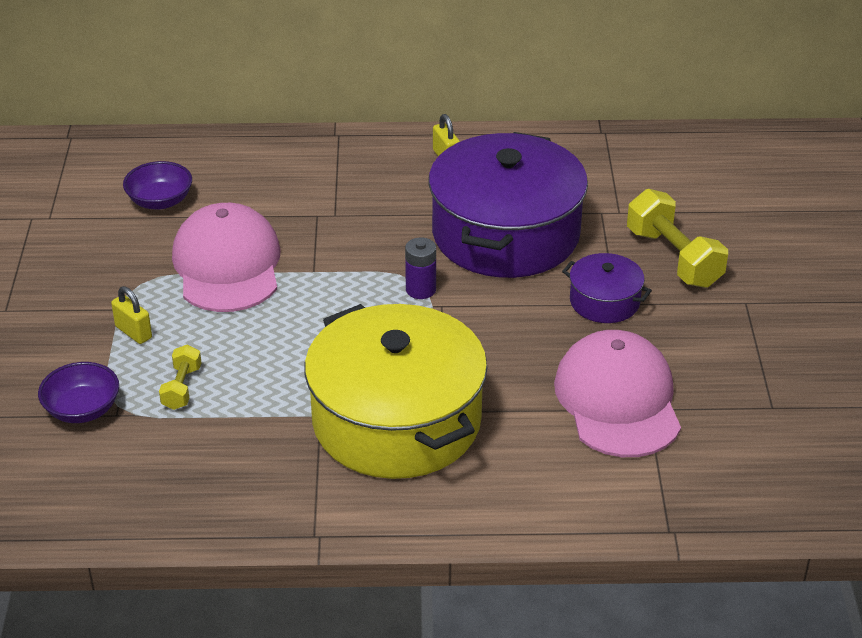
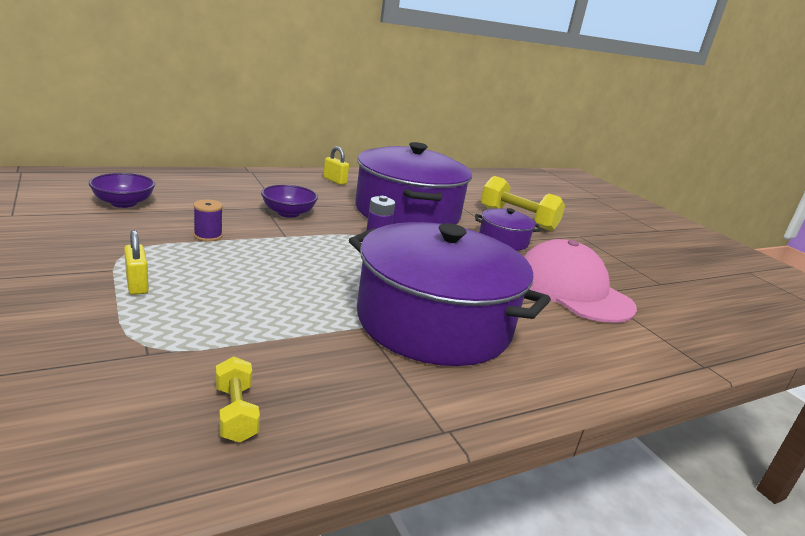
camera: 30 degrees left, 15 degrees down
purple bowl [38,362,119,423] -> purple bowl moved to [261,185,318,218]
yellow padlock [111,286,152,344] -> yellow padlock turned 45 degrees clockwise [124,230,149,295]
yellow dumbbell [159,345,202,410] -> yellow dumbbell moved to [216,356,260,443]
pink cap [172,203,281,312] -> purple spool [193,200,223,242]
yellow pot [304,304,488,479] -> purple pot [349,222,551,366]

